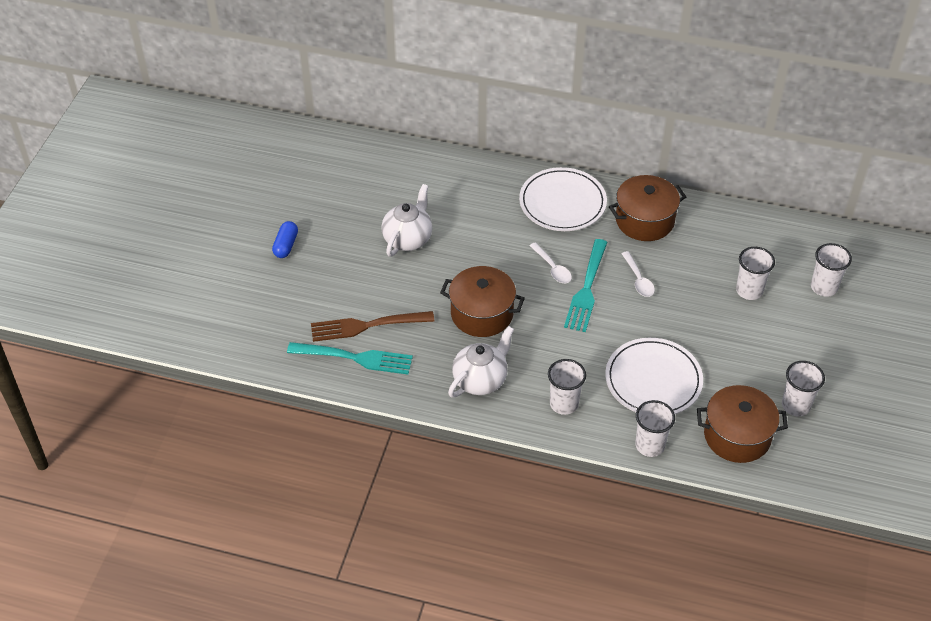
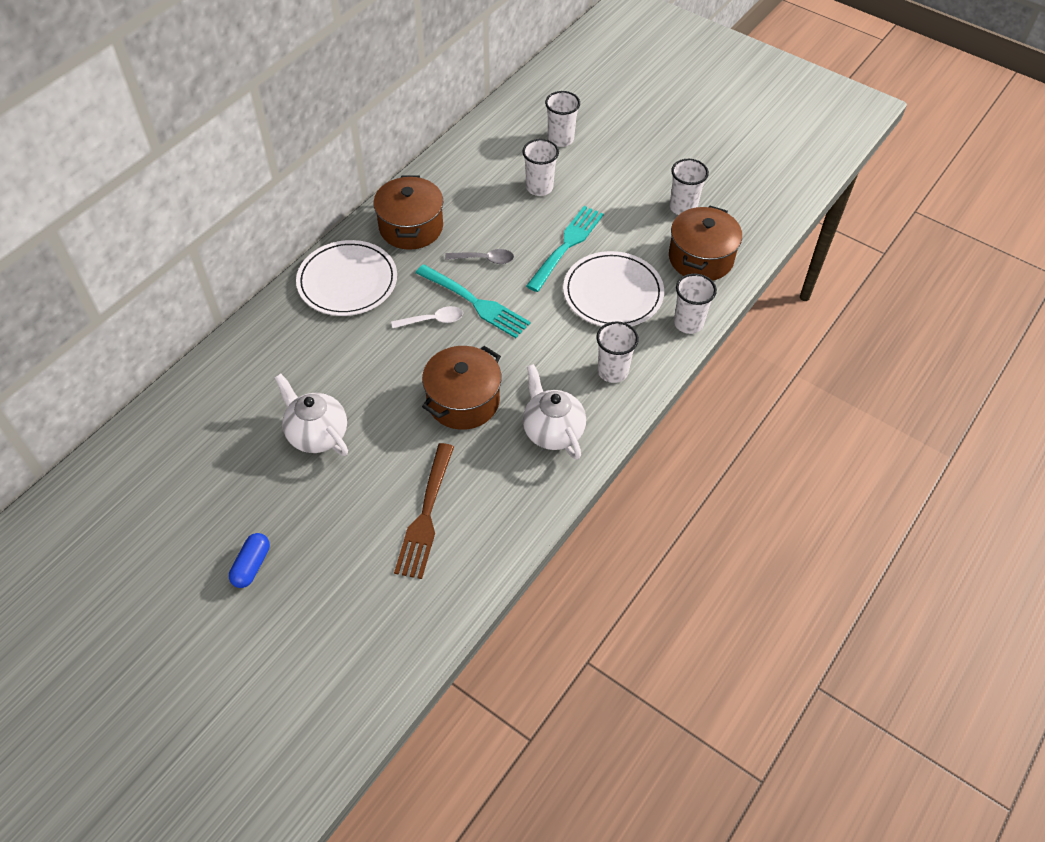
camera: 70 degrees left, 5 degrees up
blue capsule [272,221,298,258] -> blue capsule turned 75 degrees clockwise [229,533,270,588]
turquoise fork [287,342,413,375] -> turquoise fork moved to [526,206,604,292]
white spoon [622,251,655,297] -> grey spoon [445,249,514,264]

